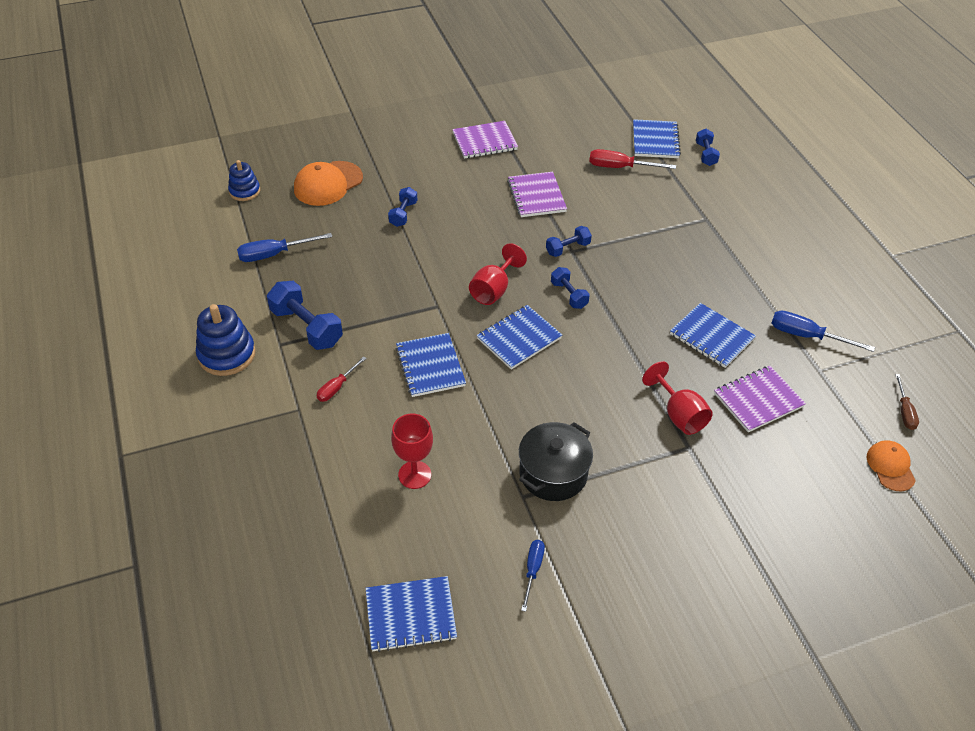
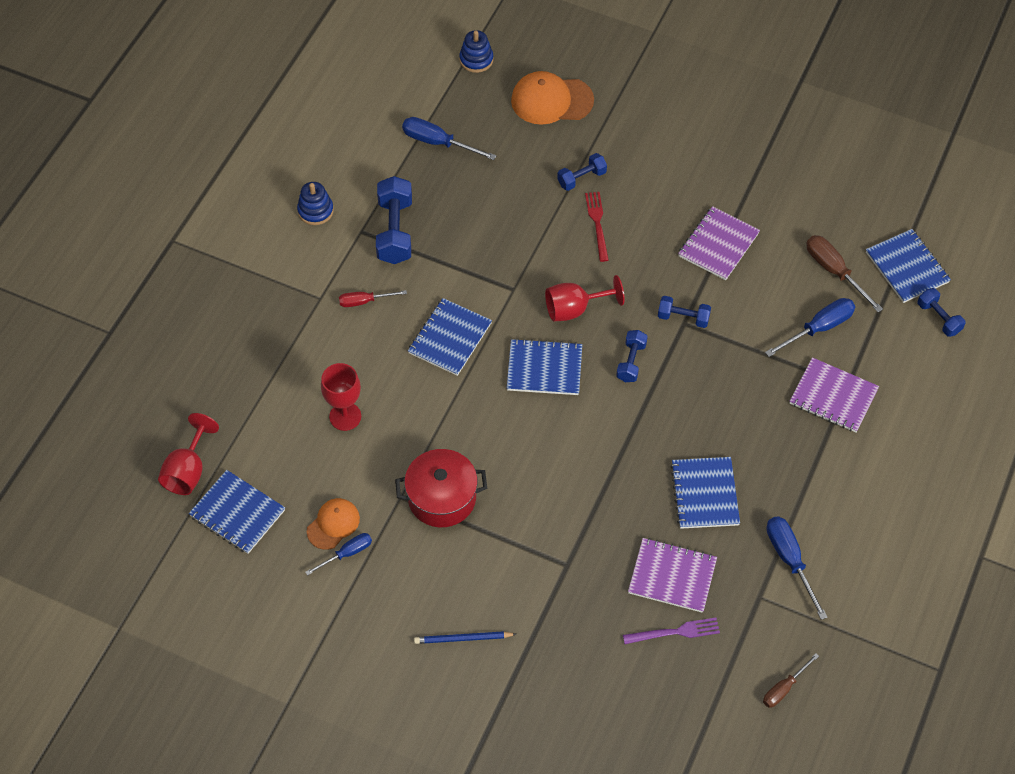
camera: 45 degrees right, 10 degrees up
blue stacking toy [196,304,256,376] -> blue stacking toy [297,182,334,225], size x0.63
purple notebook [452,121,518,159] -> purple notebook moved to [790,357,879,432]
black pot [519,422,593,501] -> red pot [395,449,487,527]
red screwdriver [589,149,676,169] -> brown screwdriver [806,235,883,312]
blue notebook [633,119,681,158] -> blue notebook turned 75 degrees counterclockwise [866,229,951,303]
red goblet [642,361,713,435] -> red goblet moved to [158,413,219,495]
blue dumbbell [696,129,720,166] -> blue dumbbell turned 75 degrees counterclockwise [918,288,965,337]
orange cap [867,440,916,491] -> orange cap moved to [307,498,360,550]
none -> blue pencil [414,631,516,644]
none -> red fork [585,192,609,262]
none -> purple fork [623,618,720,644]
none -> blue screwdriver [765,298,855,357]

